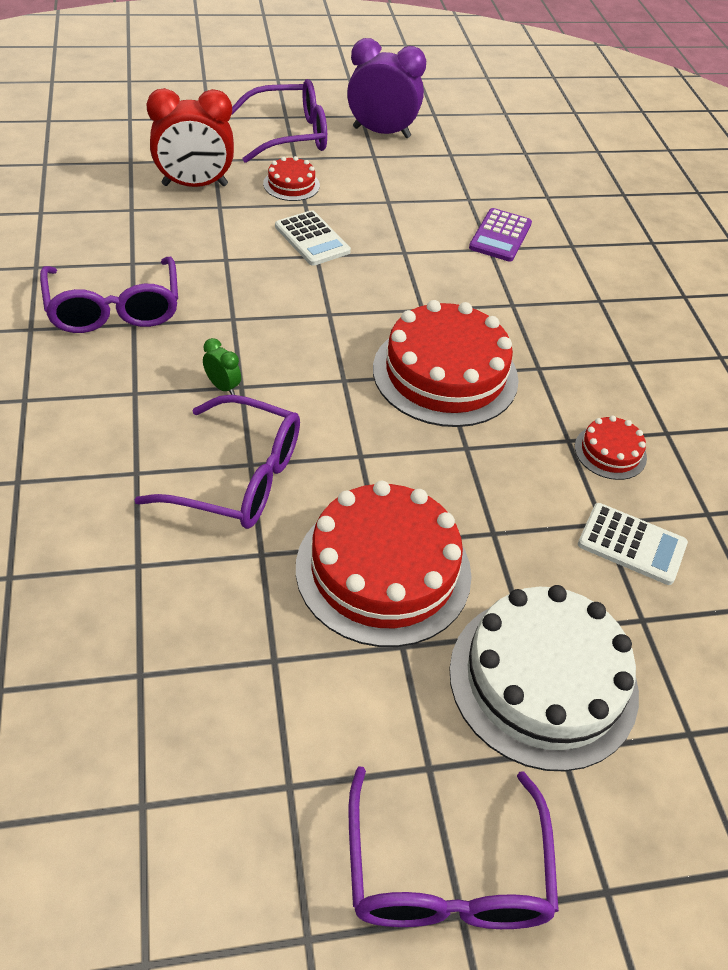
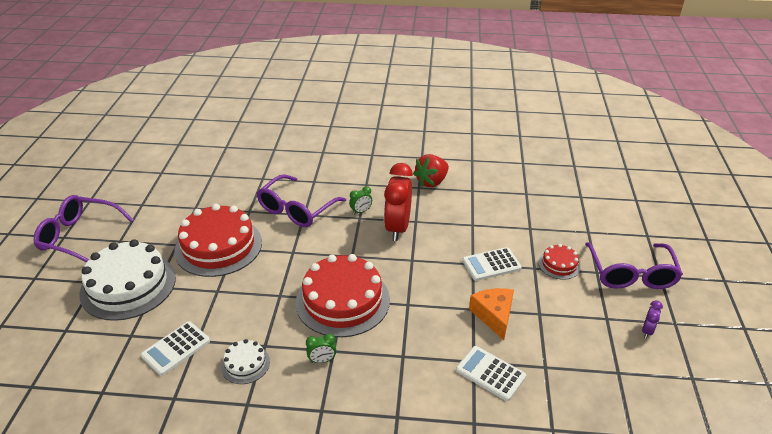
camera: 110 degrees right, 10 degrees down
purple glasses [40,257,178,333] -> red strawberry [413,154,449,187]
red clock [146,88,234,187] -> red clock moved to [384,163,413,241]
purple clock [347,38,426,138] -> purple clock [642,300,663,339], size x0.44
purple calculator [469,208,532,262] -> white calculator [456,346,526,401]
red cake [575,416,647,480] -> white cake [221,339,270,384]
none -> green clock [306,333,337,363]
none -> orange cheese [469,288,514,340]

